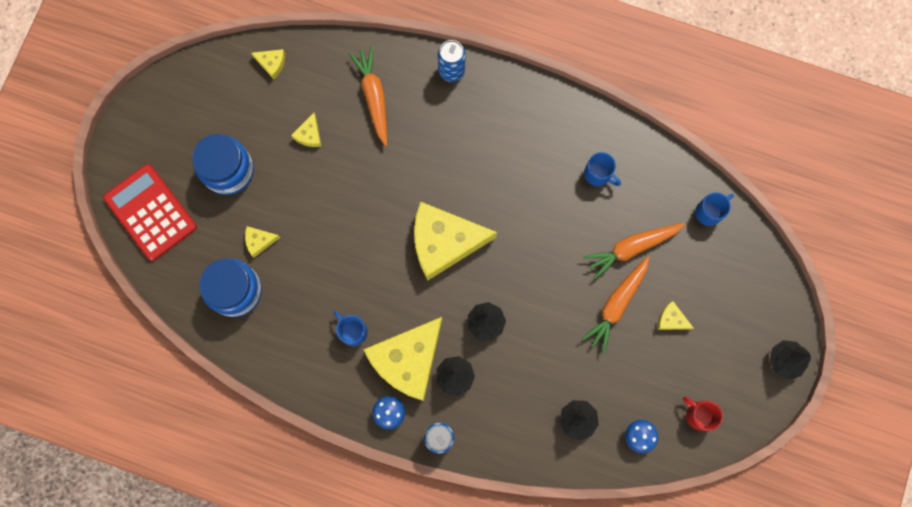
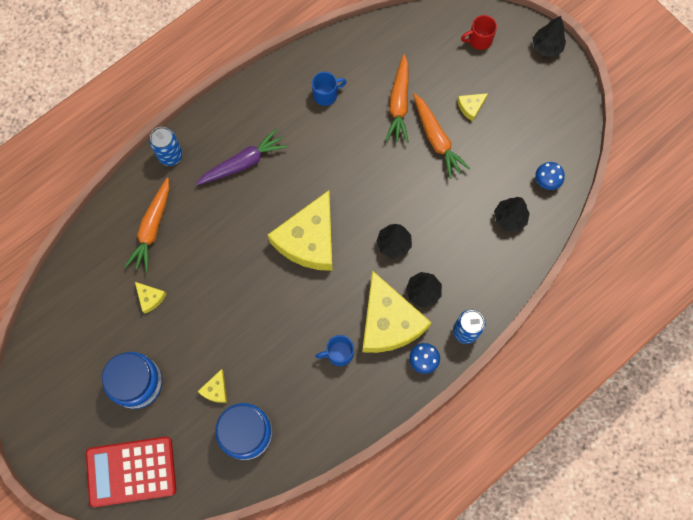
camera: 60 degrees left, 5 degrees down
yellow cheese [251,49,285,79] -> none
orange carrot [349,47,387,146] -> orange carrot turned 90 degrees counterclockwise [125,178,169,273]
red mug [683,397,723,431] -> red mug moved to [461,15,497,50]
blue mug [695,192,734,226] -> none
none -> purple carrot [196,129,288,185]

